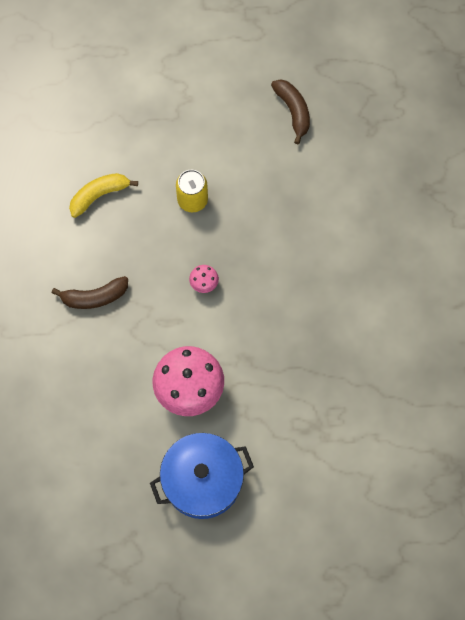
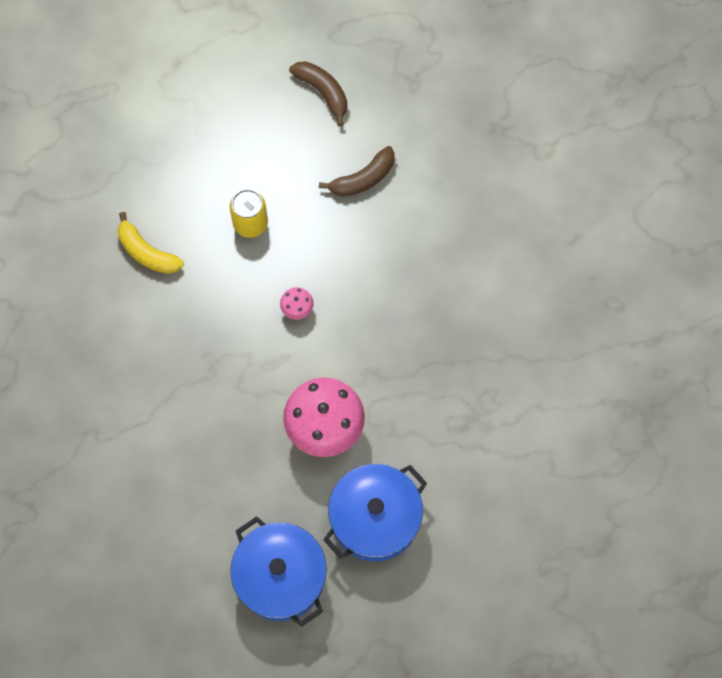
camera: 20 degrees left, 0 degrees up
brown banana [52,276,128,309] -> brown banana moved to [319,146,395,197]
yellow banana [69,173,138,218] -> yellow banana turned 90 degrees counterclockwise [118,212,184,274]
none -> blue pot [230,516,327,627]

